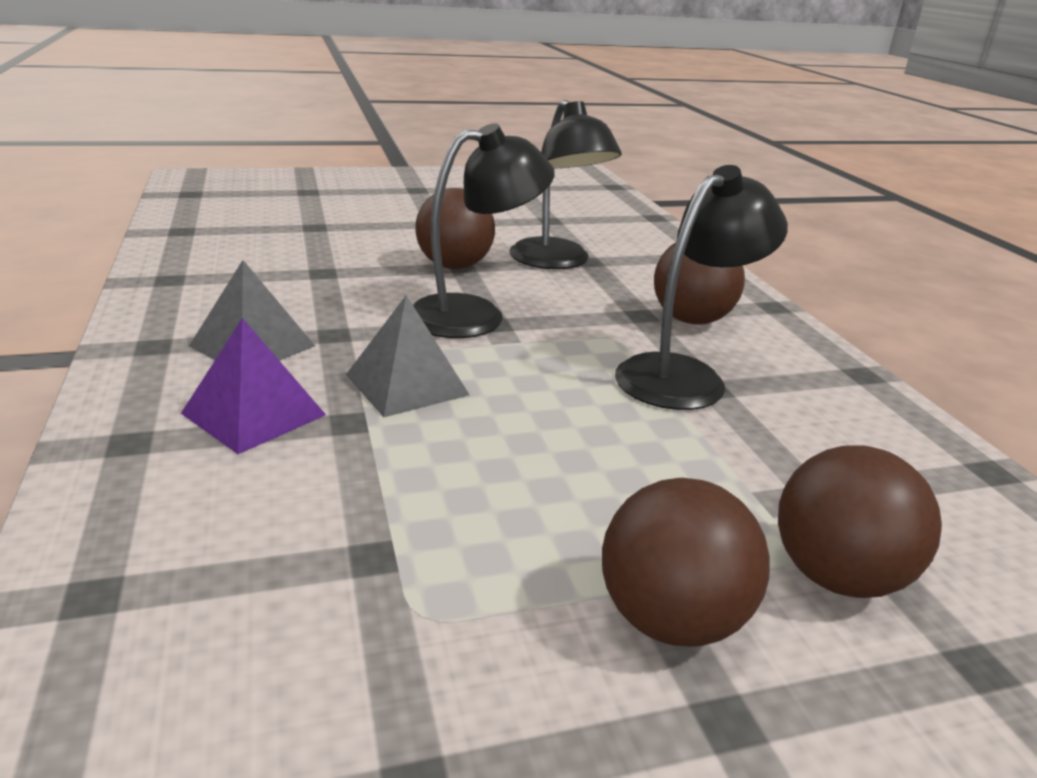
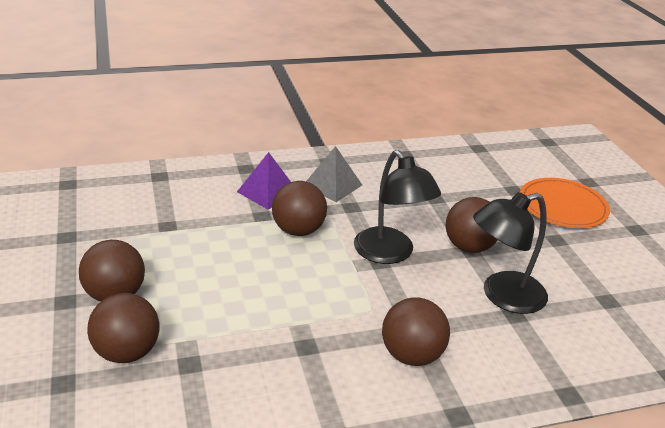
camera: 90 degrees right, 5 degrees up
grey pyramid [346,295,470,417] -> brown ball [272,181,327,236]
black lamp [615,165,788,410] -> none
none -> orange plate [520,178,610,228]

